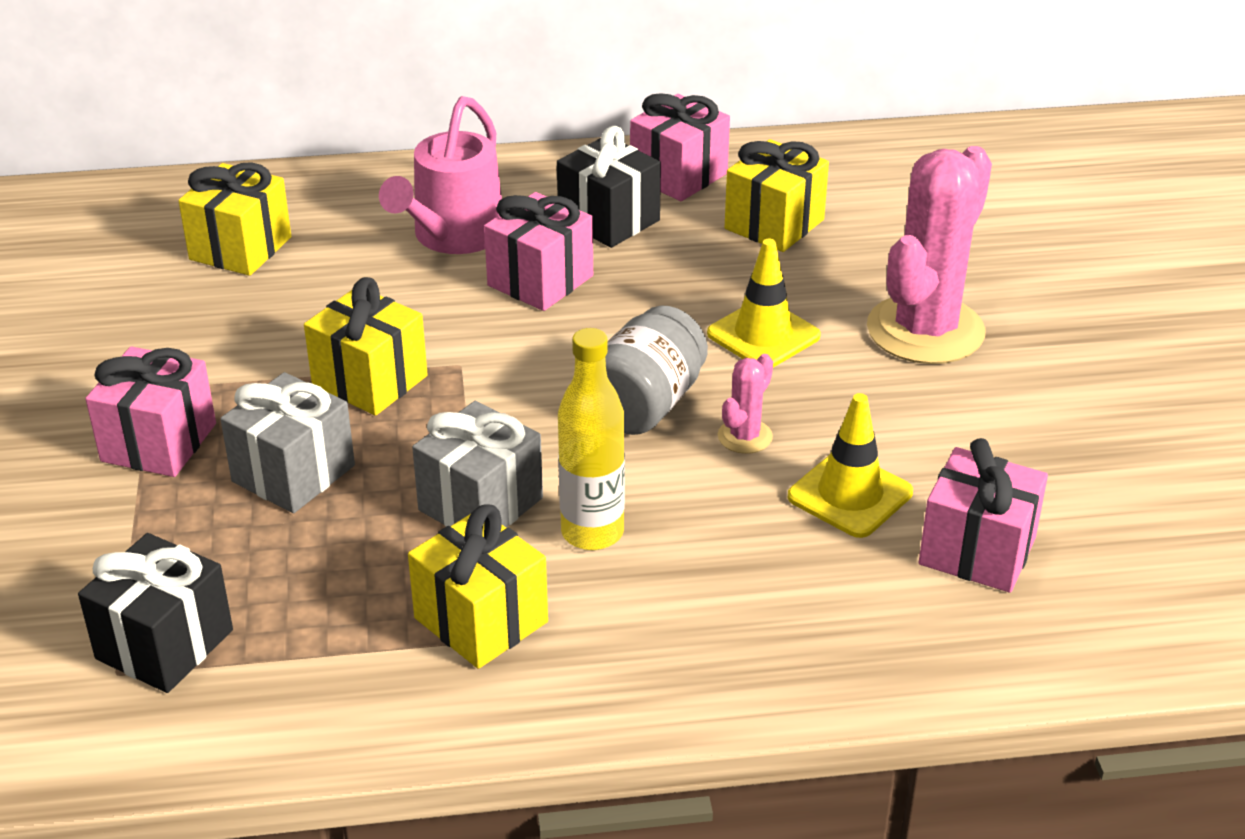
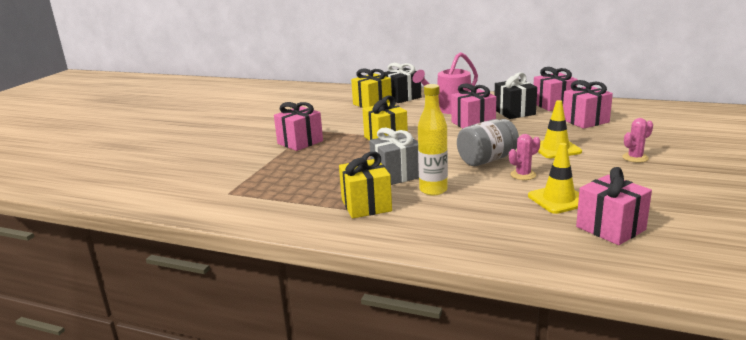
camera: 30 degrees right, 15 degrees down
black gift [78,533,233,693] -> black gift moved to [385,63,421,103]
grey gift [220,372,355,513] -> none
yellow gift [725,139,829,252] -> pink gift [563,80,613,129]
pink cactus [867,146,992,364] -> pink cactus [622,118,653,163], size x0.43

